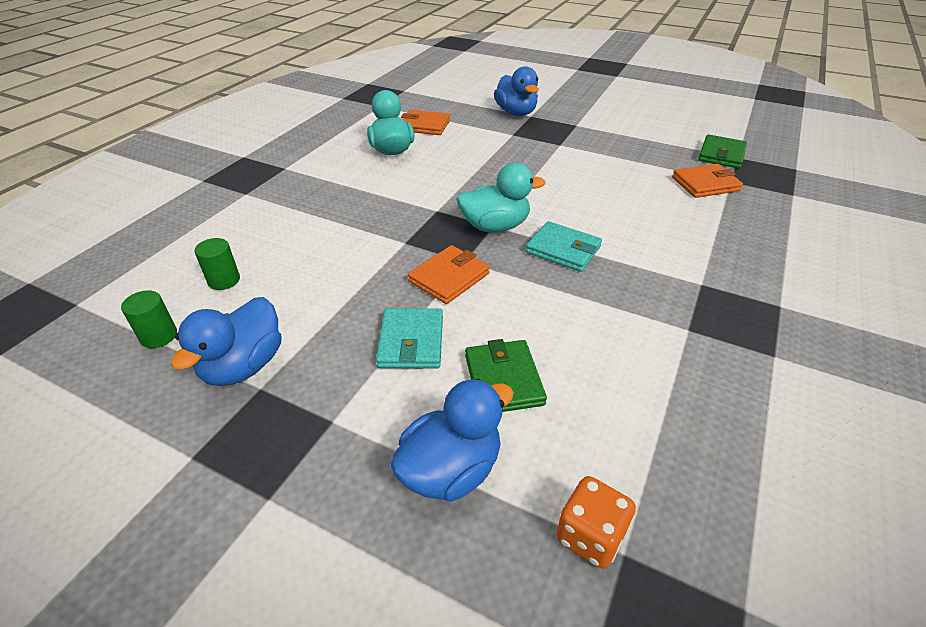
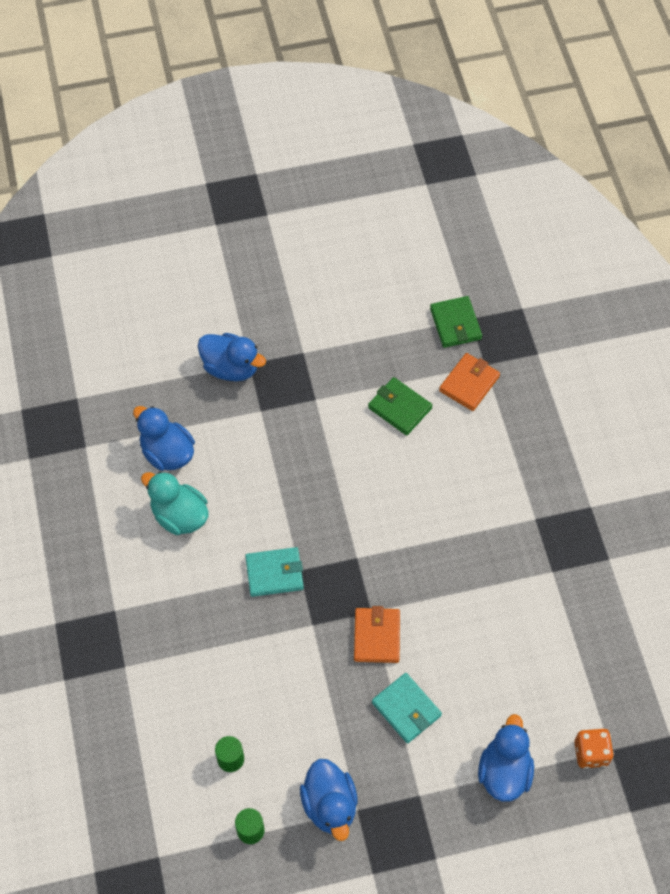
camera: 40 degrees left, 20 degrees up
orange wallet [401,110,450,135] -> blue duck [133,406,195,471]
turquoise duck [456,163,546,232] -> none
green wallet [465,339,547,412] -> green wallet moved to [368,377,432,435]
turquoise wallet [526,221,602,272] -> turquoise wallet moved to [245,547,304,597]

